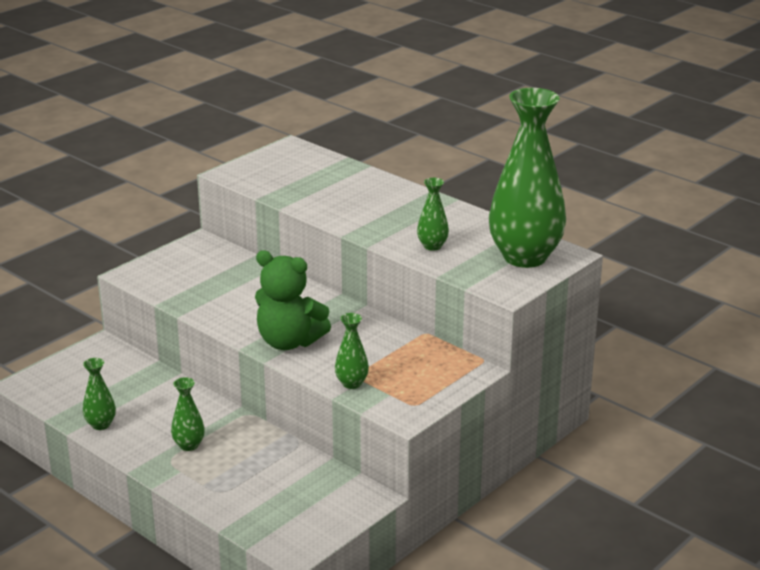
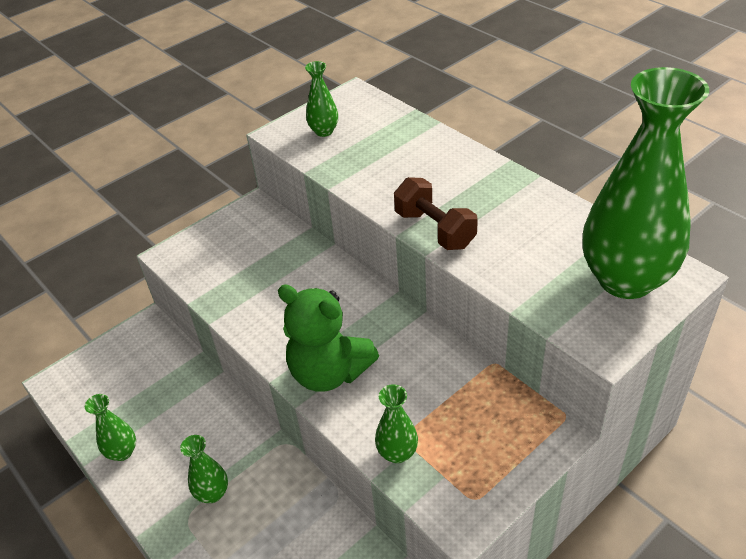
camera: 10 degrees right, 15 degrees up
green vase [417,178,449,251] -> green vase moved to [305,61,338,137]
none -> brown dumbbell [394,177,478,250]

